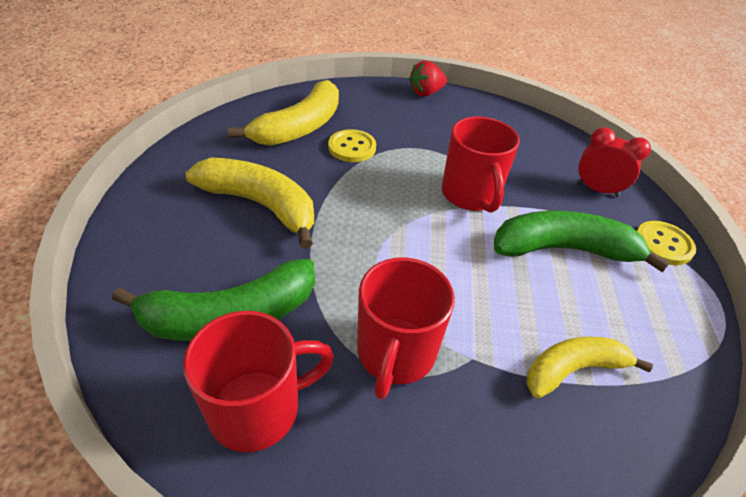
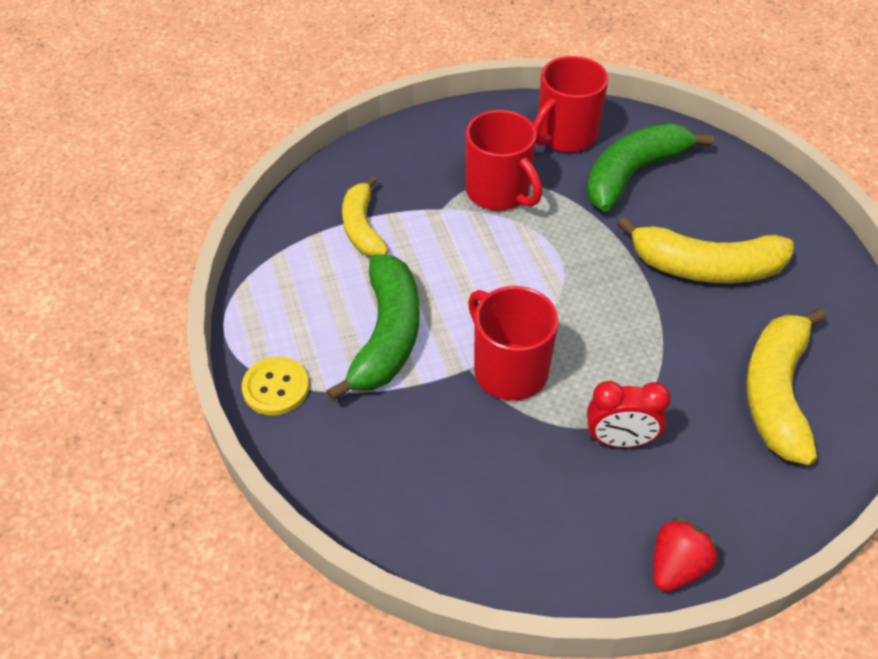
camera: 160 degrees right, 5 degrees up
yellow button [328,129,376,162] -> none
red mug [357,258,455,400] -> red mug turned 150 degrees clockwise [465,110,542,211]
green banana [494,211,670,273] -> green banana turned 60 degrees counterclockwise [326,255,419,401]
yellow banana [526,336,653,398] -> yellow banana turned 120 degrees clockwise [342,176,388,257]
red clock [576,127,651,197] -> red clock moved to [587,381,671,448]

